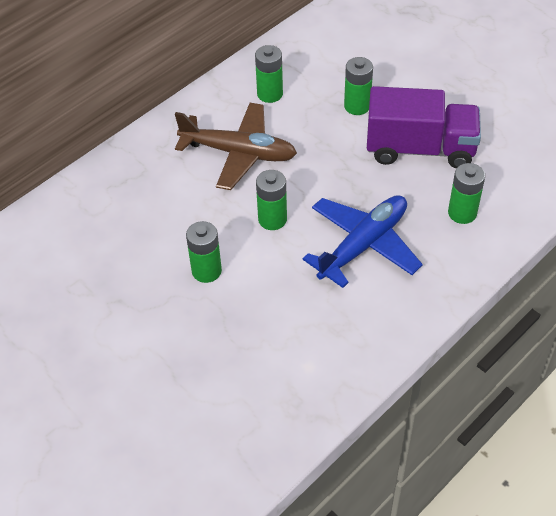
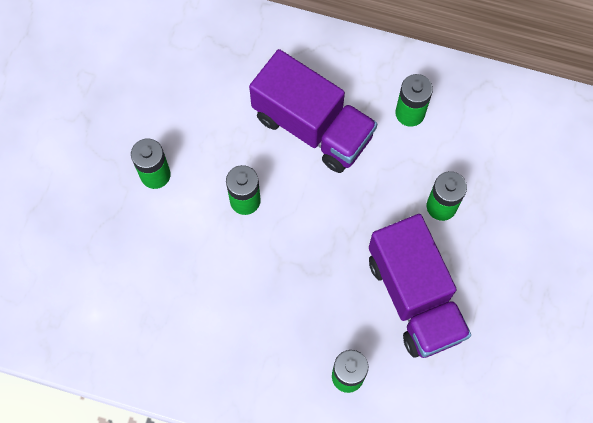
camera: 60 degrees right, 20 degrees up
brown plane [175,103,297,190] -> purple truck [249,49,377,173]
blue plane [303,195,423,288] -> none

